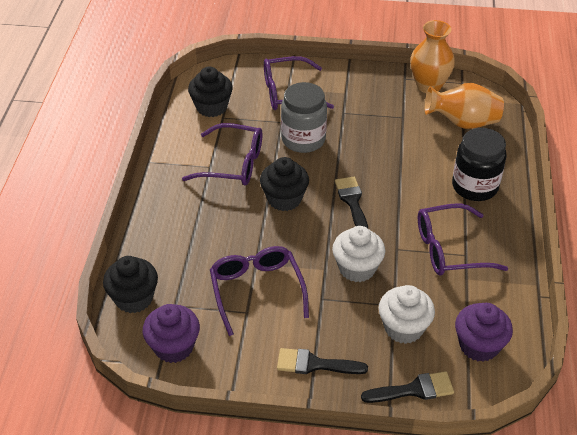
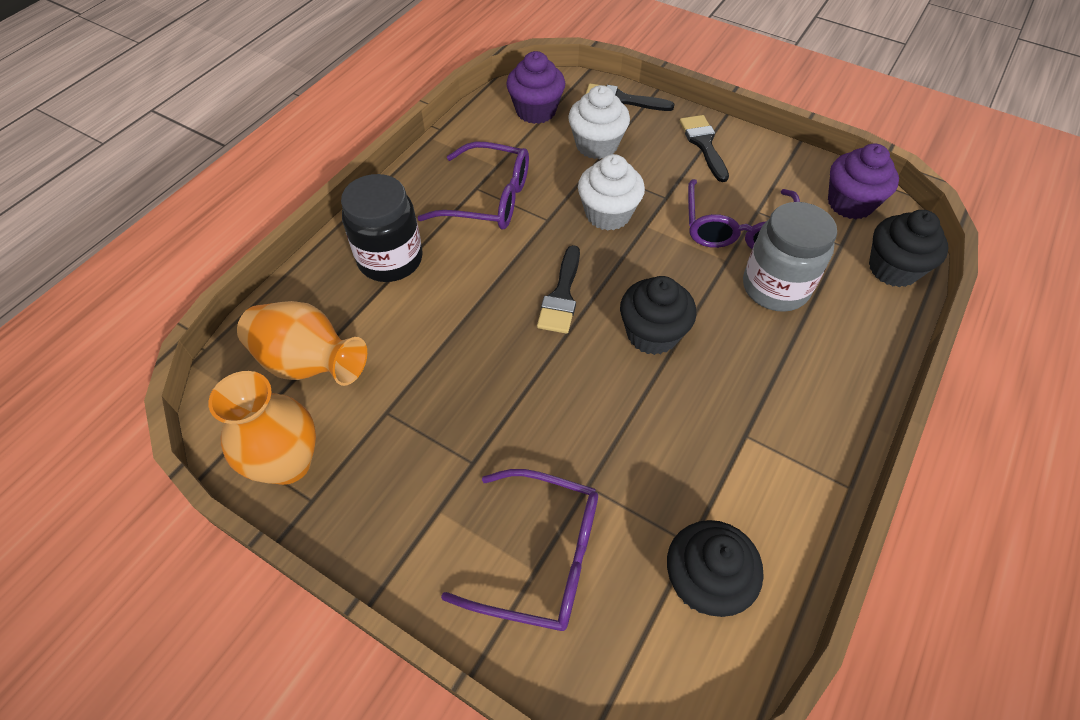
camera: 155 degrees left, 10 degrees up
purple glasses [182,123,262,185] -> none
black brush [277,348,368,374] -> black brush turned 135 degrees counterclockwise [680,115,729,182]
grey jar [281,82,327,153] -> grey jar moved to [743,202,837,312]

